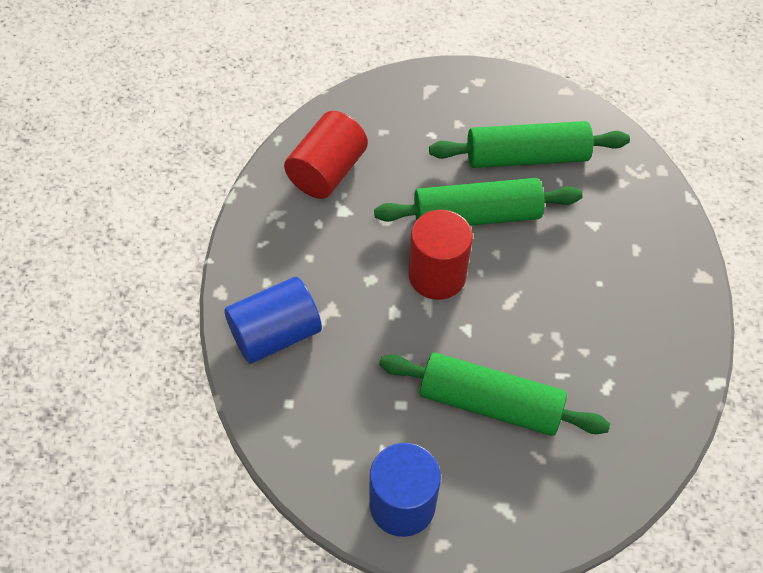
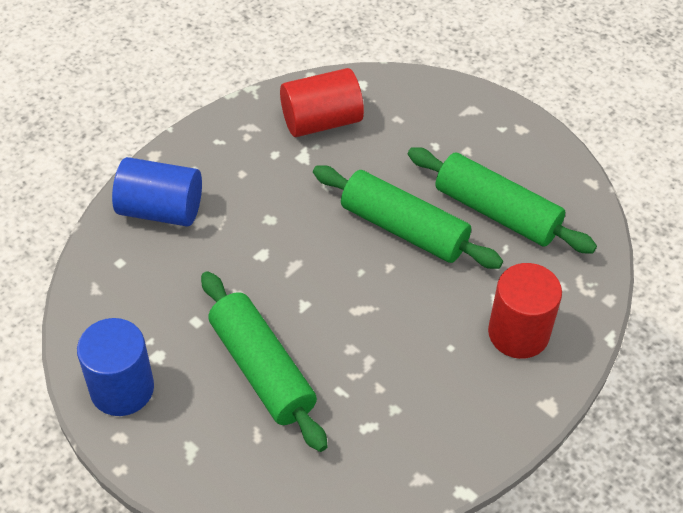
camera: 40 degrees right, 5 degrees down
red cylinder [409,210,473,300] -> red cylinder moved to [488,263,562,359]

